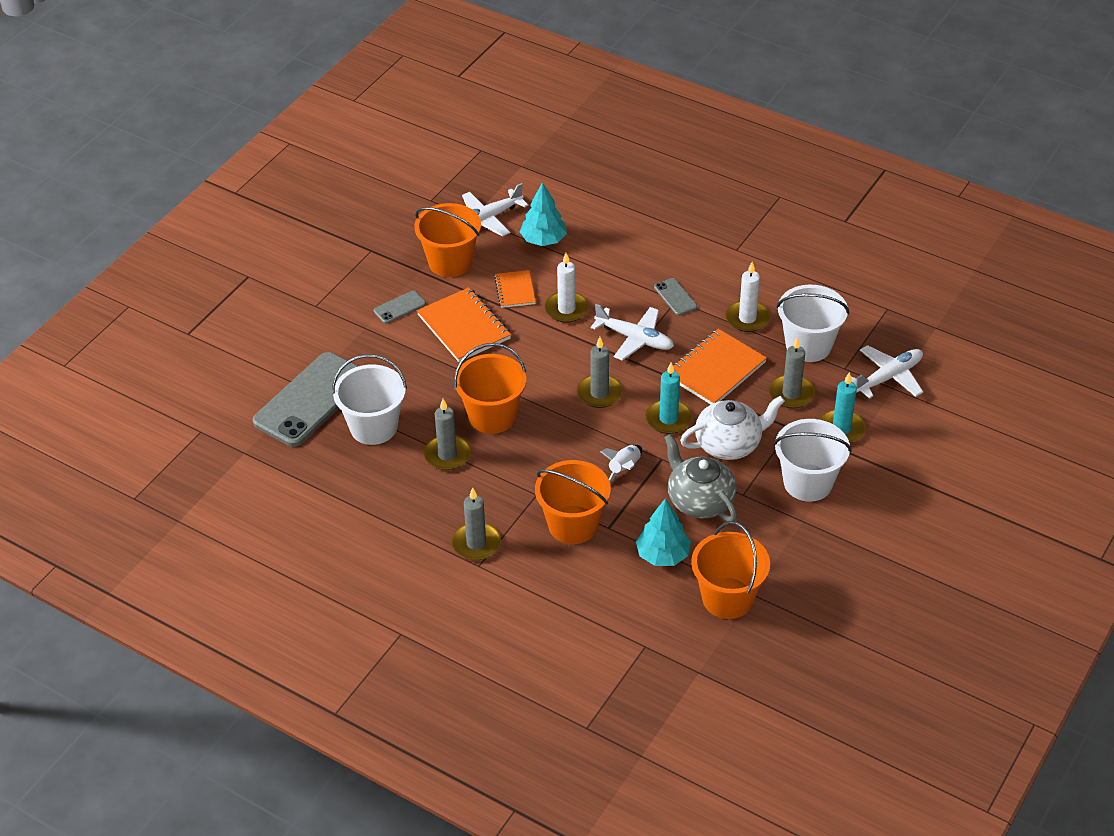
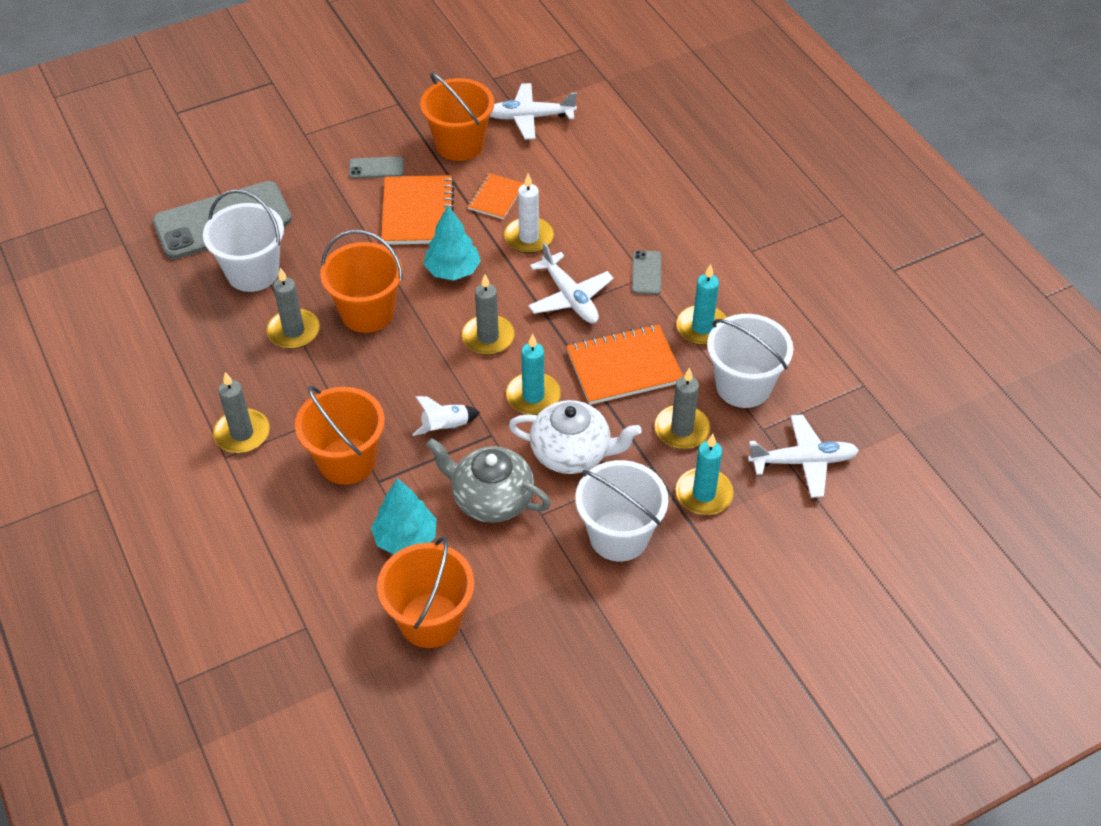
camera: 30 degrees right, 5 degrees up
turquoise tree [520,182,567,246] -> turquoise tree moved to [424,206,481,281]
grey teapot [664,434,737,522] -> grey teapot turned 60 degrees counterclockwise [426,438,551,523]
white candle [726,262,770,332] -> turquoise candle [676,264,727,345]

